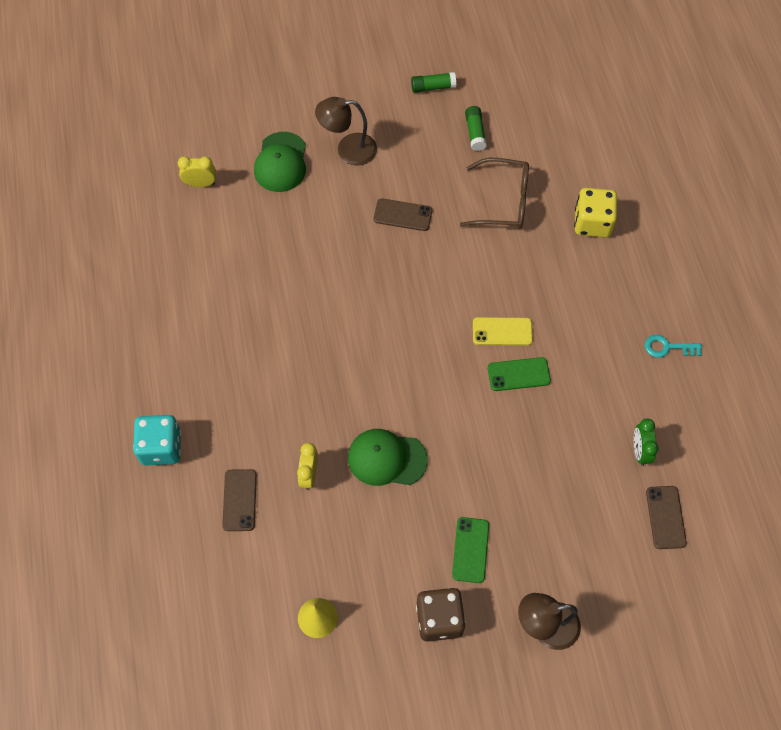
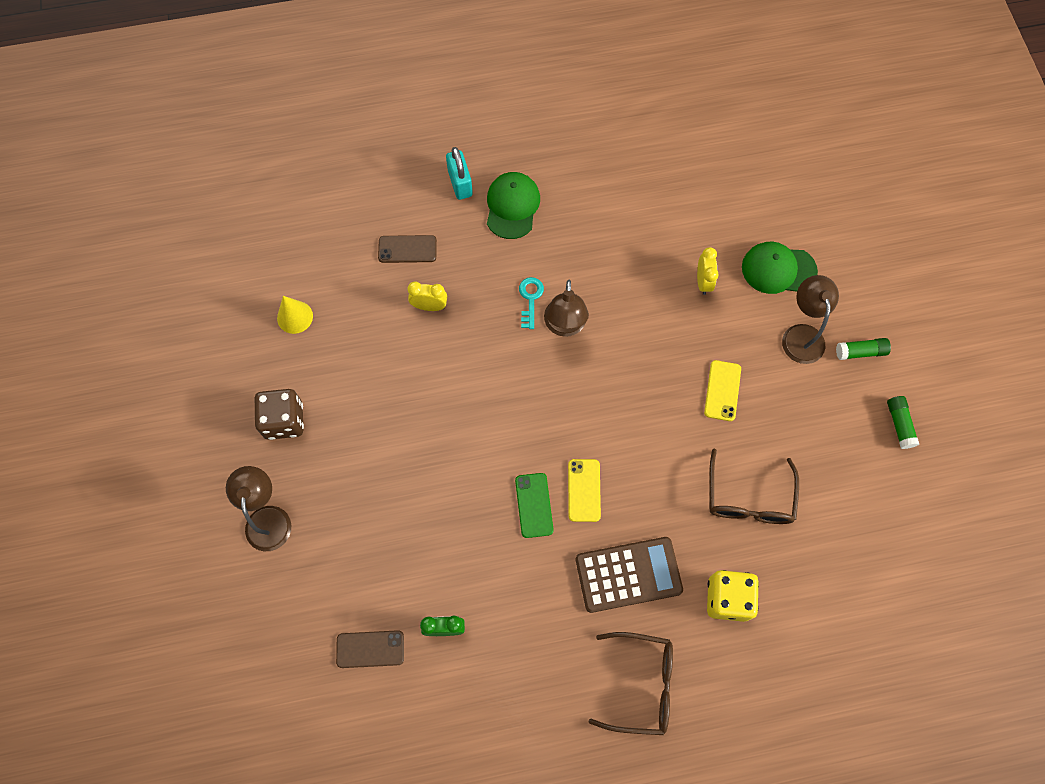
camera: 90 degrees right, 5 degrees up
turquoise dice [133,415,181,466] -> turquoise padlock [446,147,473,200]
yellow clock [178,156,216,187] -> yellow clock moved to [697,247,719,295]
green cap [348,429,428,486] -> green cap moved to [487,172,540,239]
brown phone [374,198,432,231] -> yellow phone [704,360,741,421]
green phone [452,517,489,583] -> none
green glue stick [465,106,487,151] -> green glue stick moved to [836,338,891,360]
turquoise key [645,335,702,358] -> turquoise key moved to [519,277,544,329]
none -> brown lamp [544,280,589,337]
none -> brown calculator [576,537,683,613]
none -> brown glasses [589,632,673,735]

